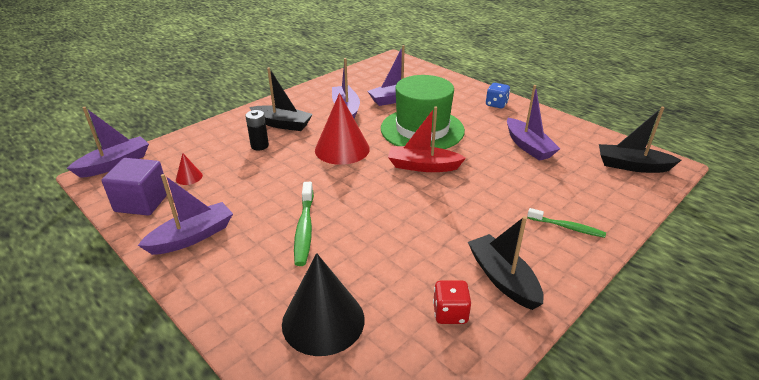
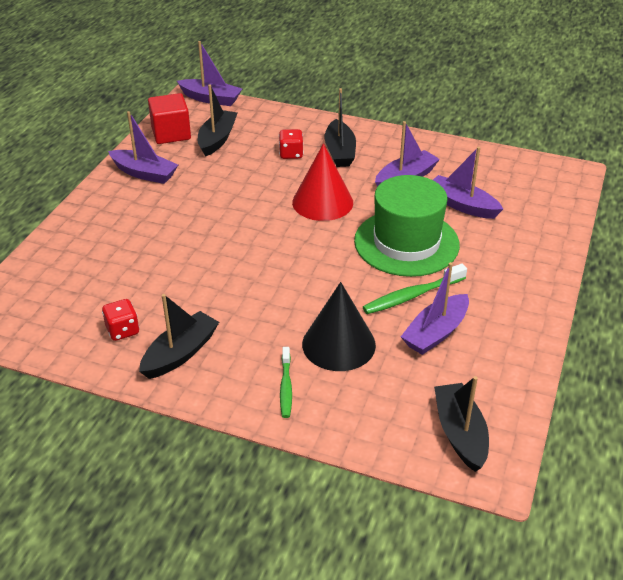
camera: 65 degrees right, 5 degrees up
purple cube [102,158,167,216] -> red cube [148,93,191,144]
red cone [176,153,203,185] -> black boat [198,84,238,157]
black battery [245,110,269,150] -> red dice [279,129,304,159]
black cone [282,253,365,356] -> black cone moved to [302,282,376,371]
green toothbrush [294,182,314,266] -> green toothbrush moved to [363,264,467,314]
red boat [388,106,466,172] -> none
blue dice [486,83,510,108] -> none

